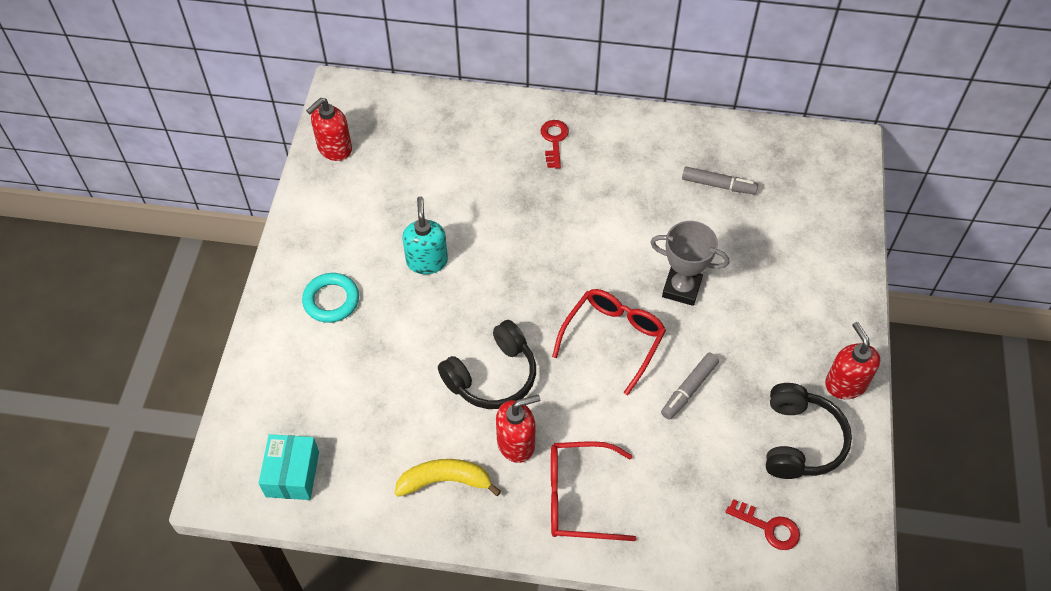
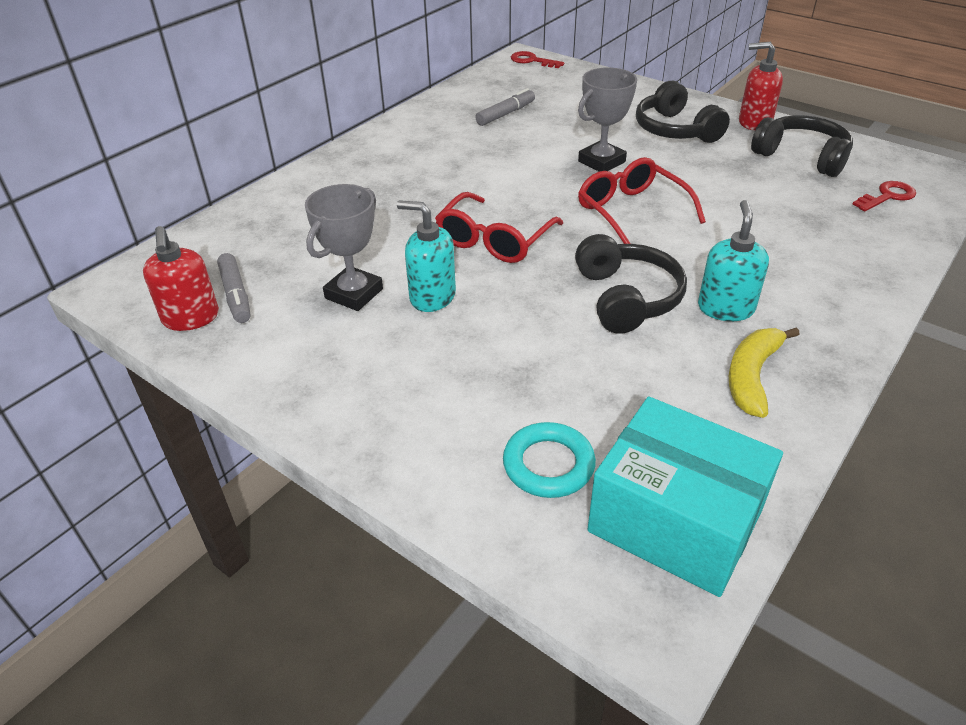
camera: 60 degrees left, 15 degrees down
turquoise box [259,434,319,500] -> turquoise box [587,397,783,597], size x1.65
turquoise ring [302,273,359,323] -> turquoise ring moved to [503,422,596,498]
red soap dispenser [496,395,540,463] -> turquoise soap dispenser [698,200,769,321]
red key [541,120,569,169] -> red key moved to [511,51,564,68]
red glasses [551,441,637,541] -> red glasses moved to [435,192,563,263]
grey marker [661,353,719,420] -> grey marker moved to [217,253,250,323]
none -> grey trophy [305,184,383,311]
none -> black headphones [636,81,730,143]

